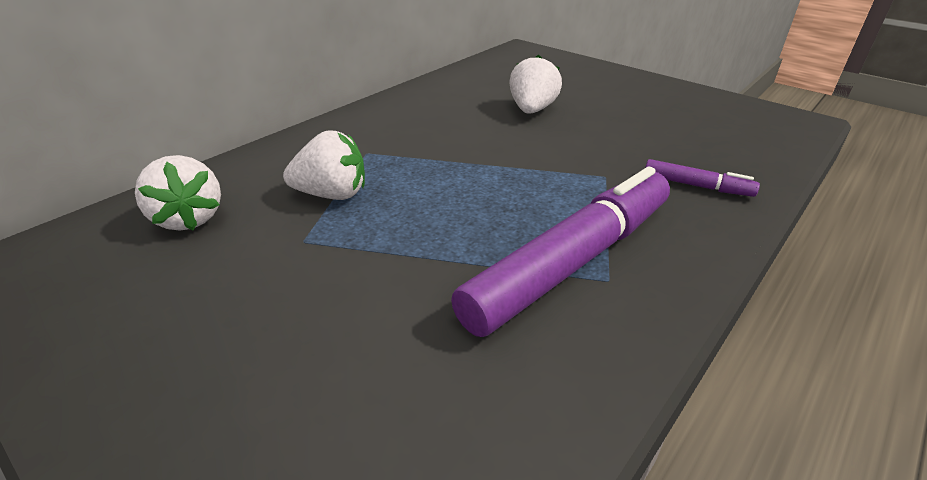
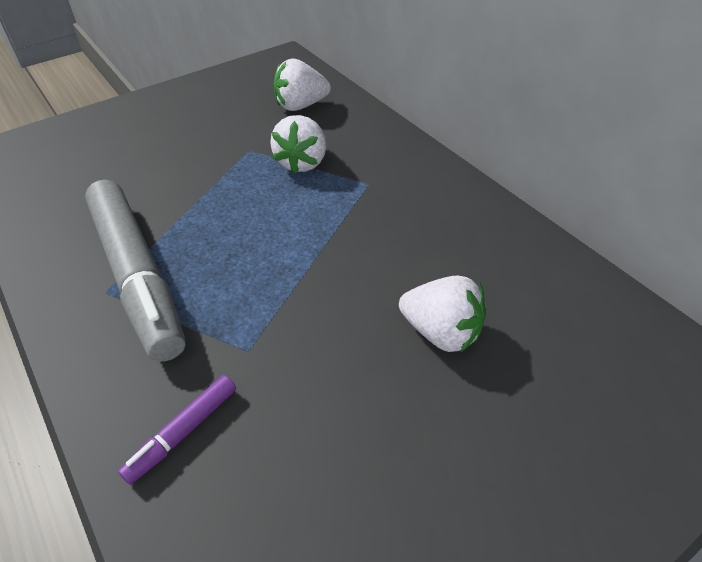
camera: 105 degrees right, 10 degrees up
purple marker [451,167,670,337] -> grey marker [85,180,186,362]

